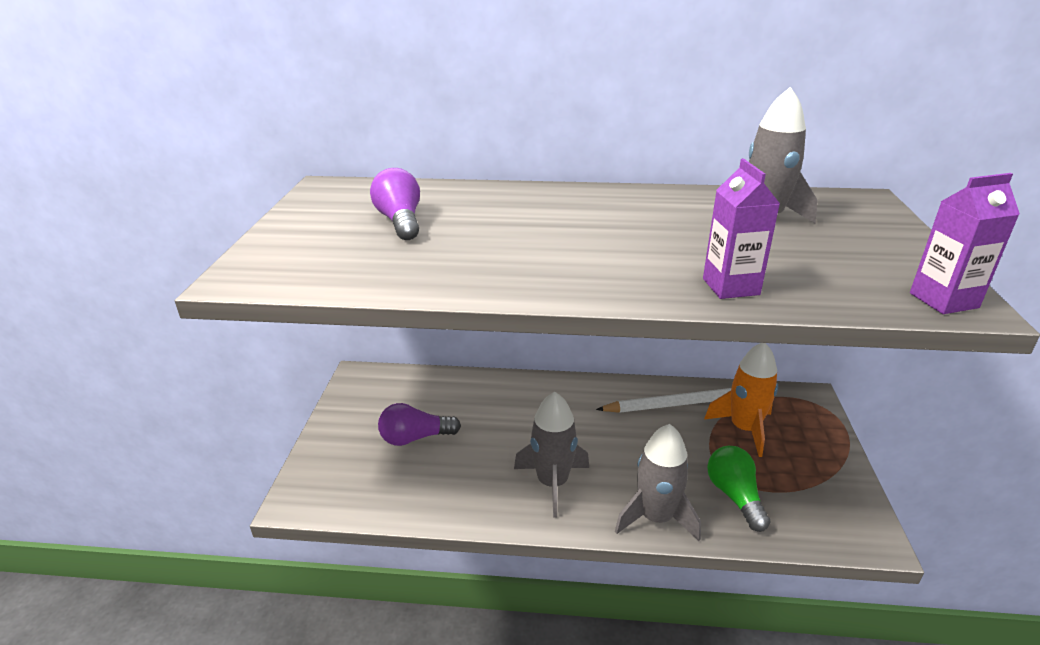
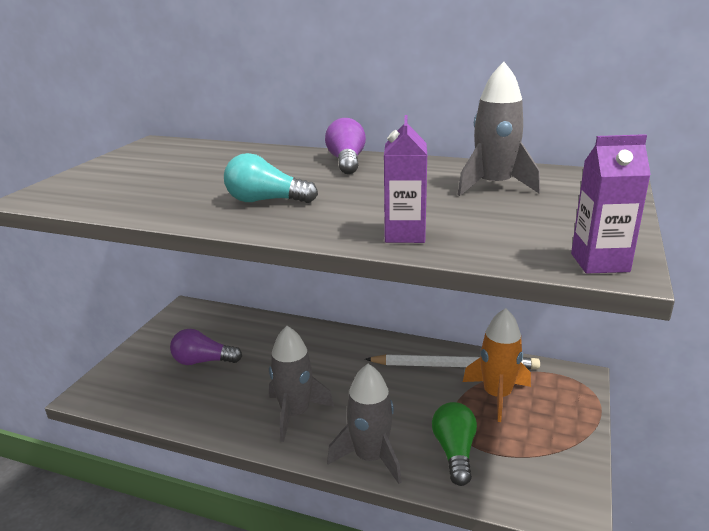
camera: 15 degrees right, 5 degrees down
purple light bulb [370,168,420,240] -> purple light bulb moved to [325,118,366,174]
none -> turquoise light bulb [224,153,318,203]

